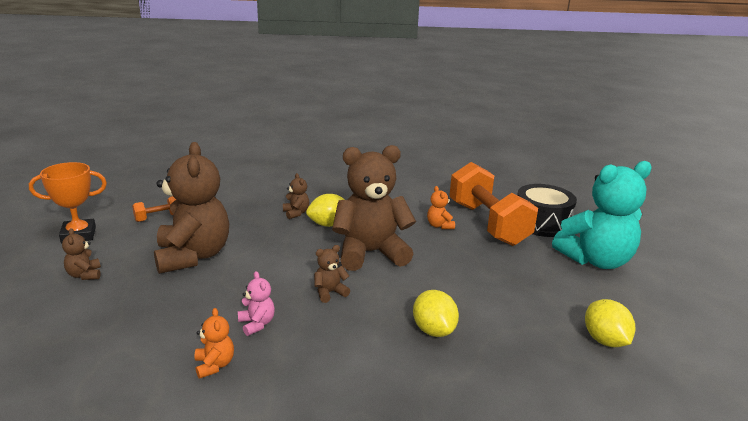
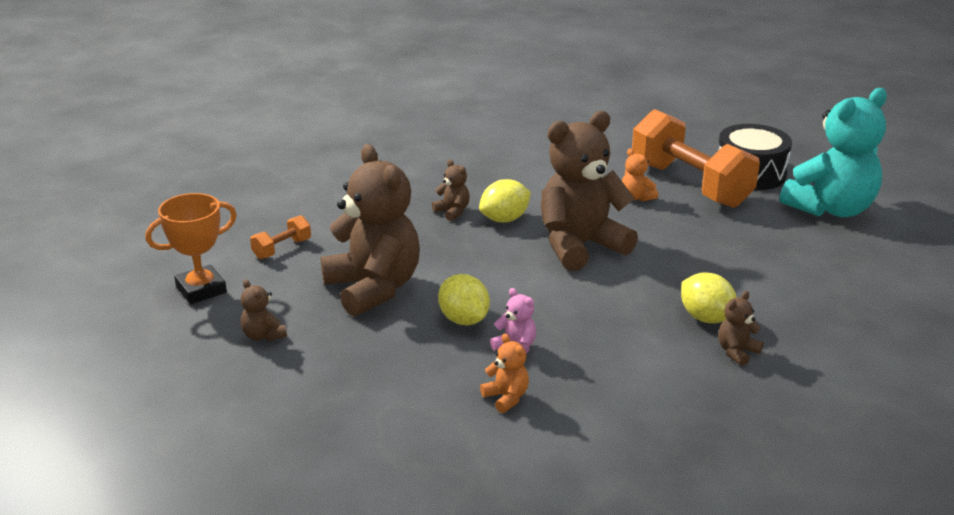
camera: 15 degrees left, 5 degrees up
brown teddy bear [314,245,350,303] -> brown teddy bear moved to [718,291,763,366]
yellow lemon [585,299,635,347] -> yellow lemon moved to [438,274,490,325]

